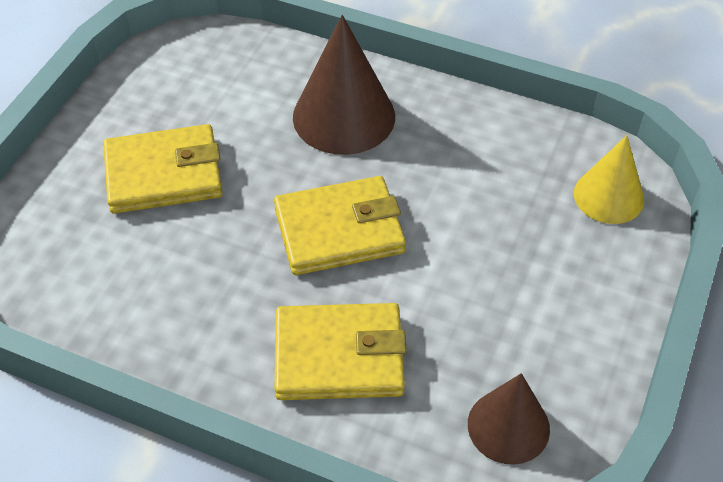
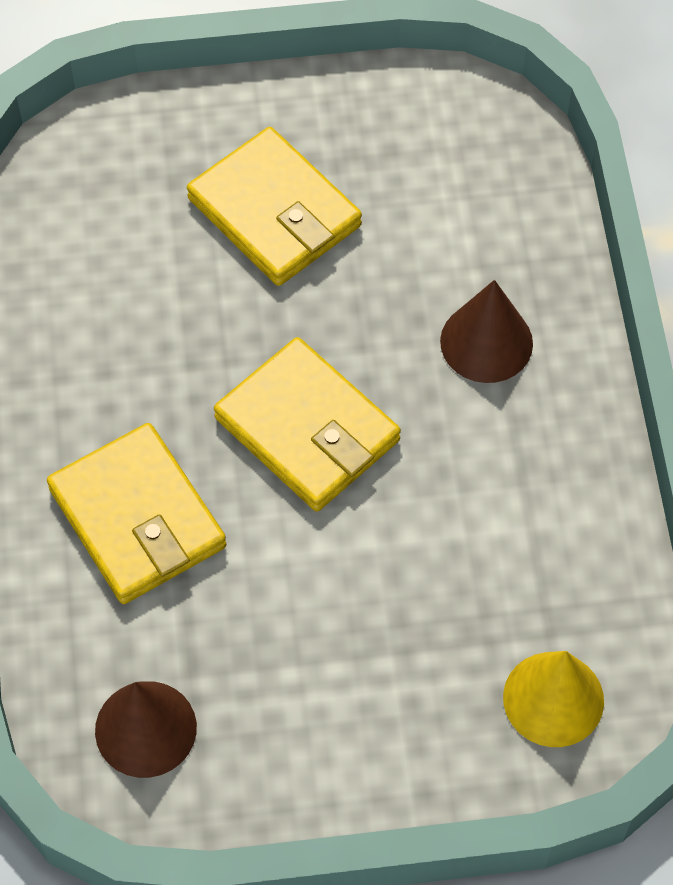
camera: 60 degrees right, 10 degrees up
brown cone [293,15,395,155] -> brown cone [440,280,533,383], size x0.64

